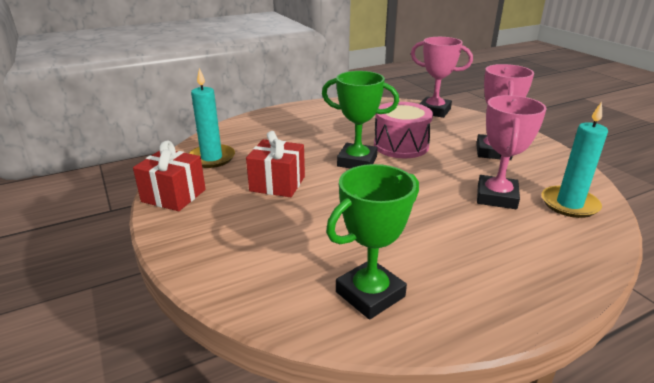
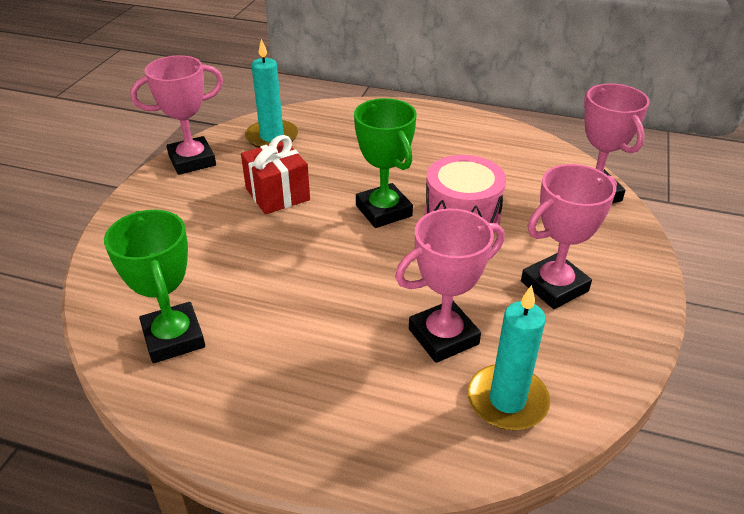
camera: 45 degrees right, 10 degrees up
red gift [133,140,206,211] -> pink trophy [130,55,223,175]
green trophy [326,164,419,320] -> green trophy turned 60 degrees clockwise [104,210,205,364]

